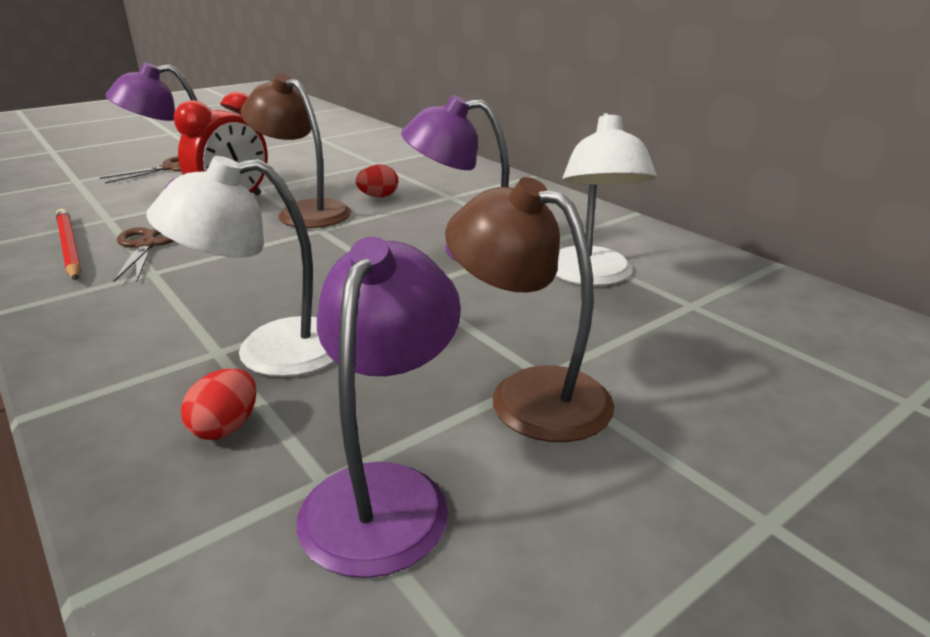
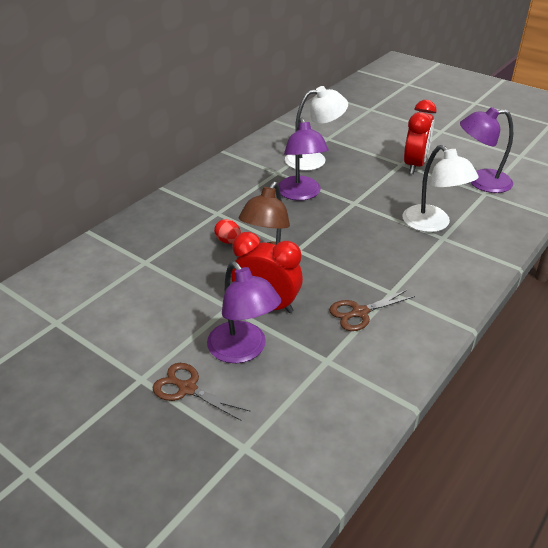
camera: 105 degrees left, 10 degrees up
red pencil [56,209,82,280] -> none
red egg [181,368,256,440] -> none
brown lamp [445,177,614,442] -> red clock [404,100,436,174]

